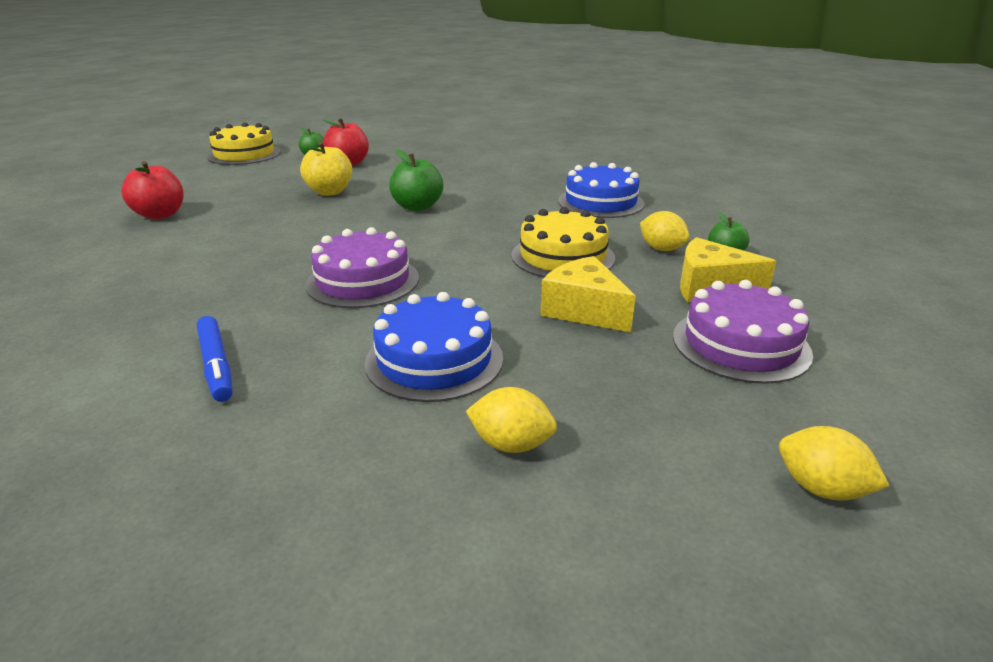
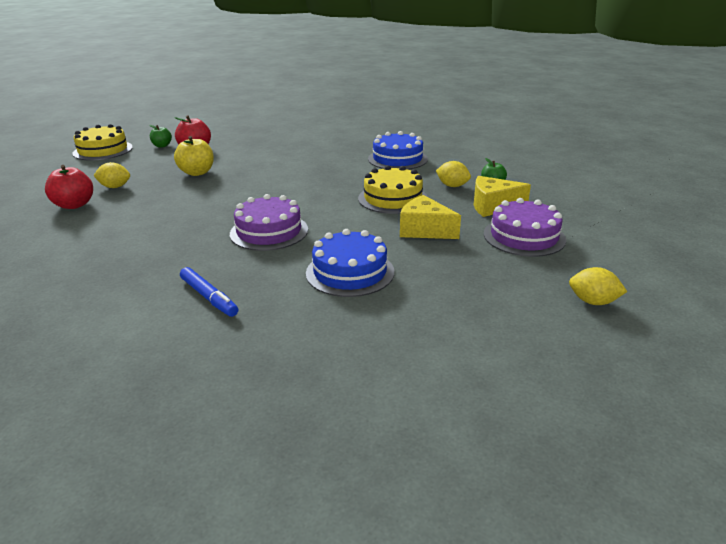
camera: 15 degrees left, 0 degrees up
green apple [389,149,443,211] -> none
yellow lemon [466,387,557,453] -> yellow lemon moved to [93,162,130,188]

